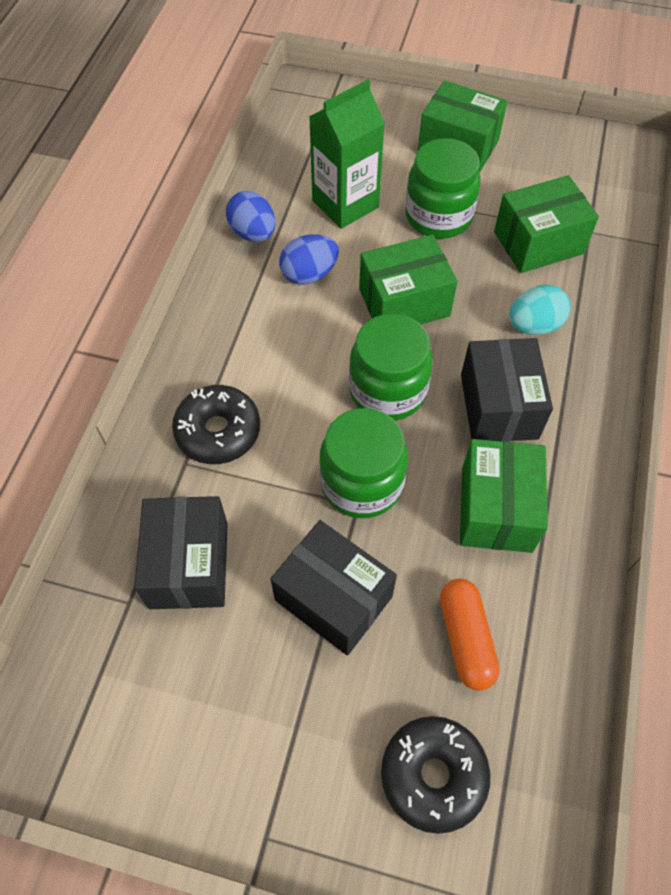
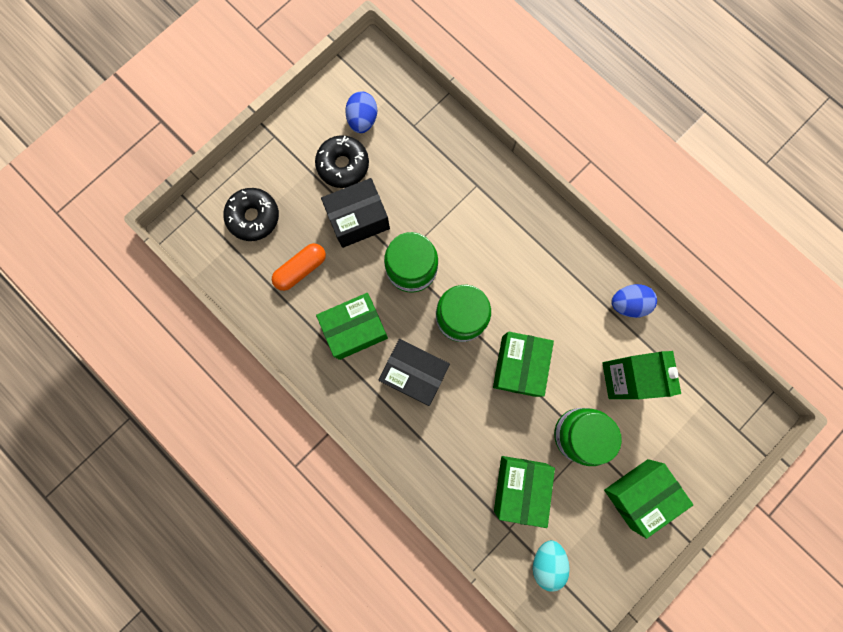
camera: 120 degrees right, 20 degrees up
black box [134,496,228,609] -> none
black donut [172,385,260,464] -> black donut moved to [315,135,369,188]
blue egg [279,234,339,285] -> blue egg moved to [345,91,377,133]
orange capsule [440,579,500,691] -> orange capsule turned 60 degrees counterclockwise [272,243,326,291]
green box [460,439,548,553] -> green box turned 60 degrees counterclockwise [316,293,388,360]
turquoise egg [509,285,571,335] -> turquoise egg moved to [533,540,570,592]

